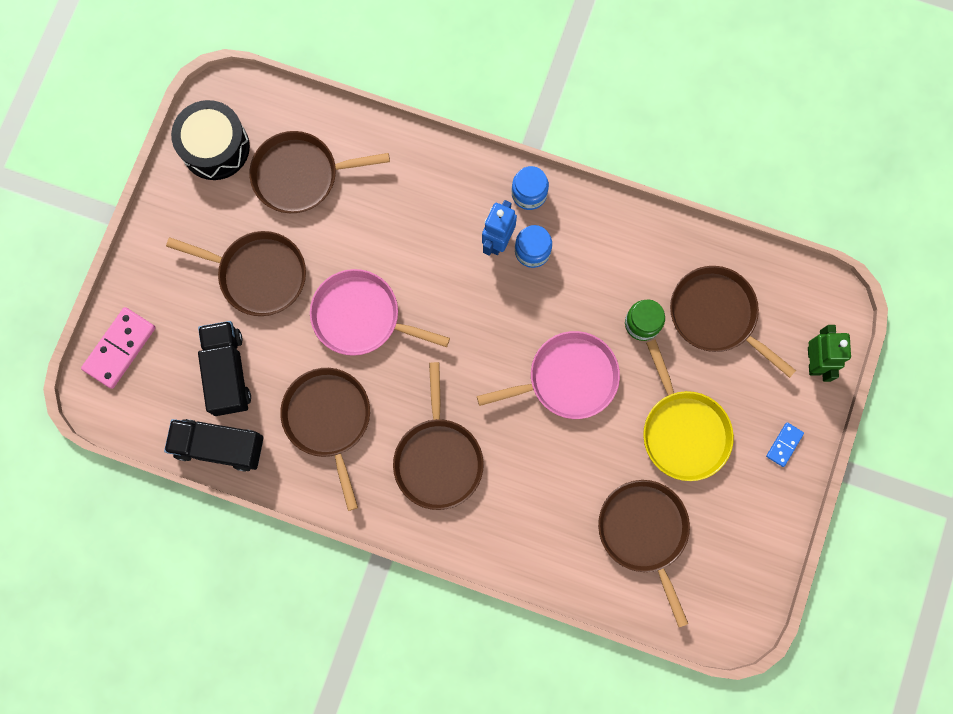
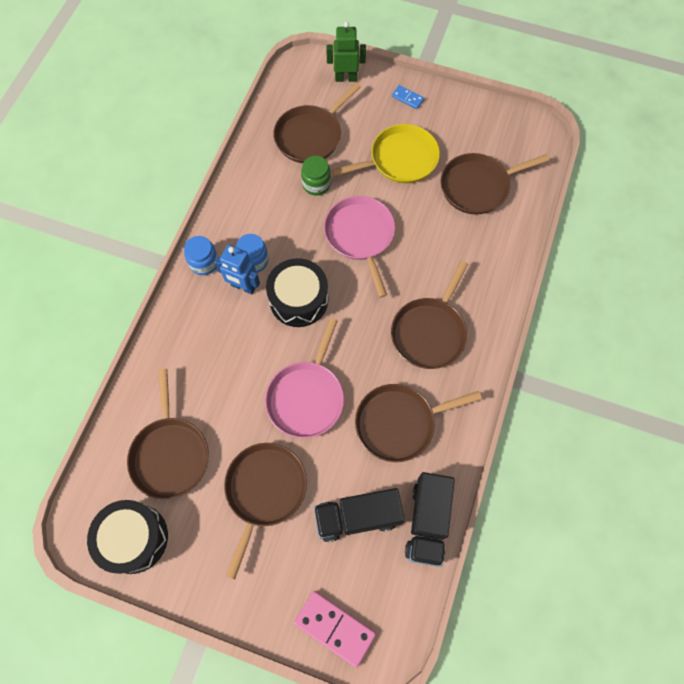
camera: 90 degrees left, 10 degrees down
brown pan [393,362,484,510] -> brown pan turned 120 degrees clockwise [391,260,468,369]
none -> black drum [266,258,328,327]

